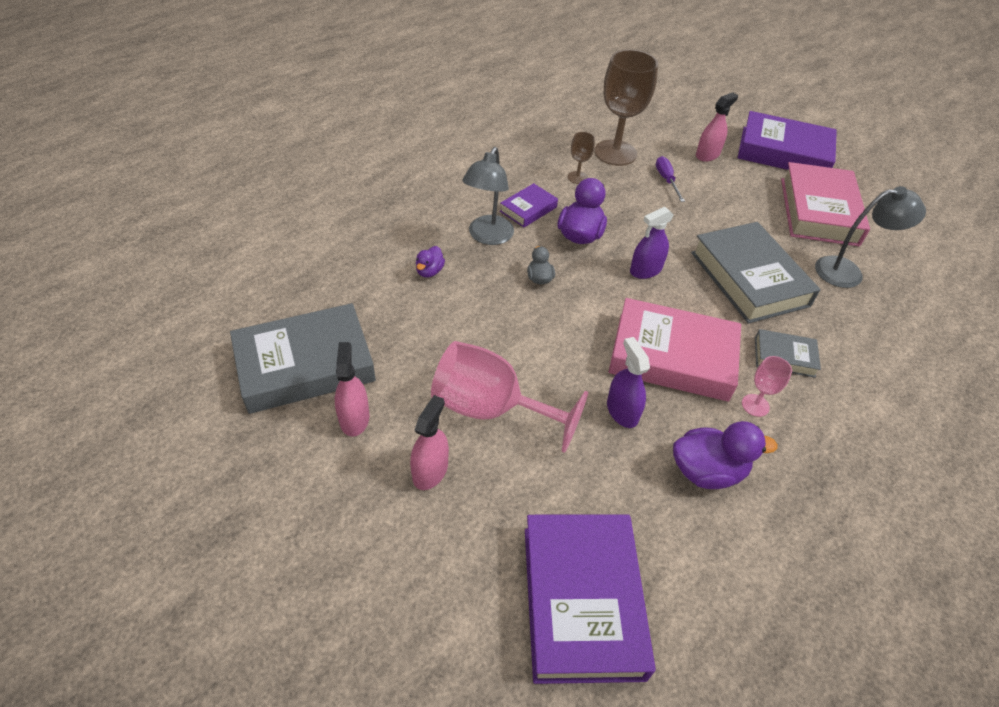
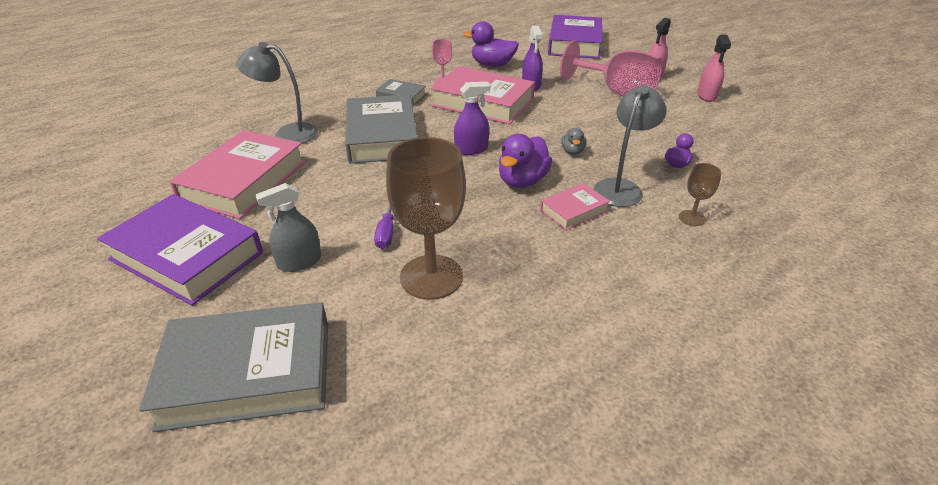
camera: 165 degrees left, 10 degrees down
grey book [230,303,376,414] -> grey book moved to [139,303,328,432]
purple book [500,183,558,227] -> pink book [540,183,610,230]
brown goblet [568,132,595,184] -> brown goblet moved to [679,163,721,226]
pink spray bottle [696,92,738,162] -> grey spray bottle [255,183,322,272]

